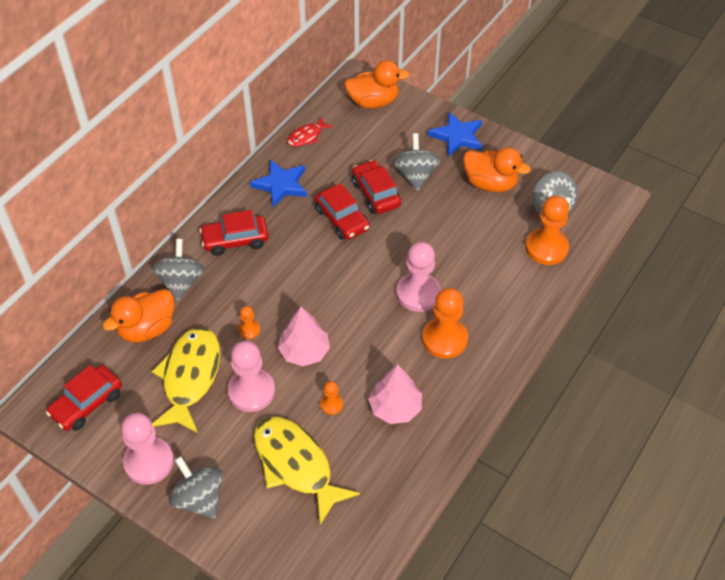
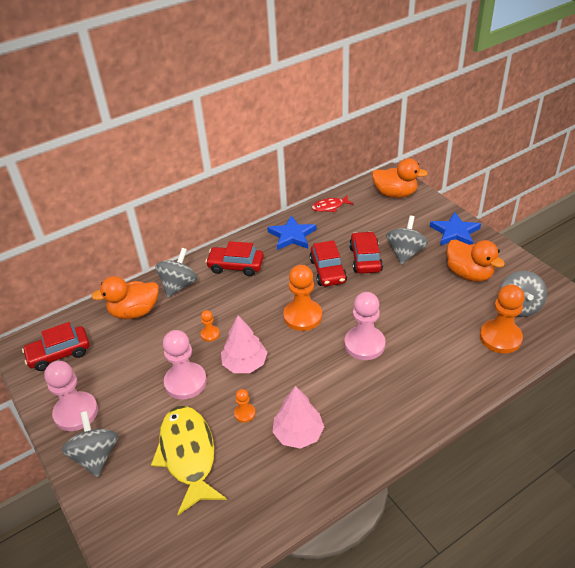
camera: 25 degrees right, 10 degrees down
yellow fish [152,326,220,433] -> none
orange pawn [422,288,468,358] -> orange pawn moved to [283,265,322,331]

